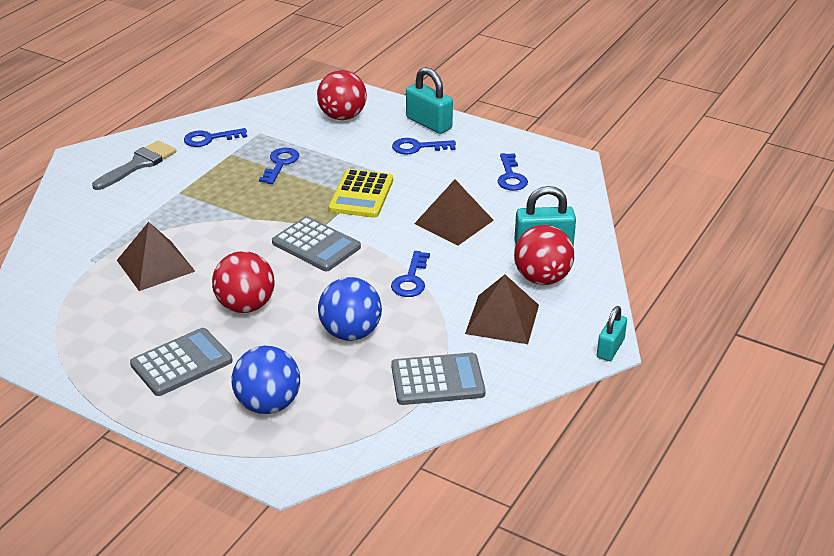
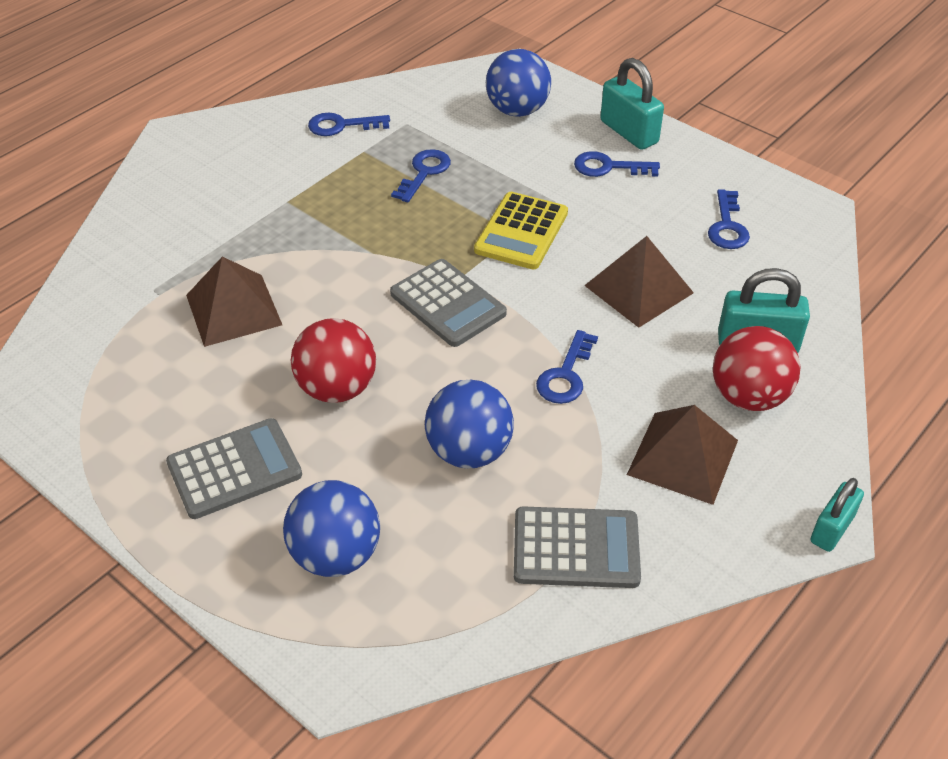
camera: 10 degrees right, 10 degrees up
grey brush [92,140,176,190] -> none
red ball [317,70,367,120] -> blue ball [486,49,551,117]

